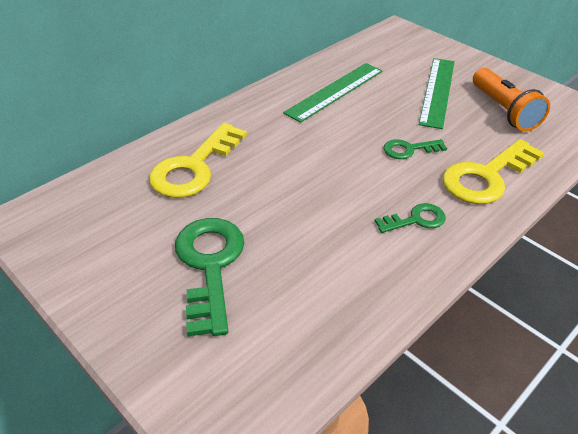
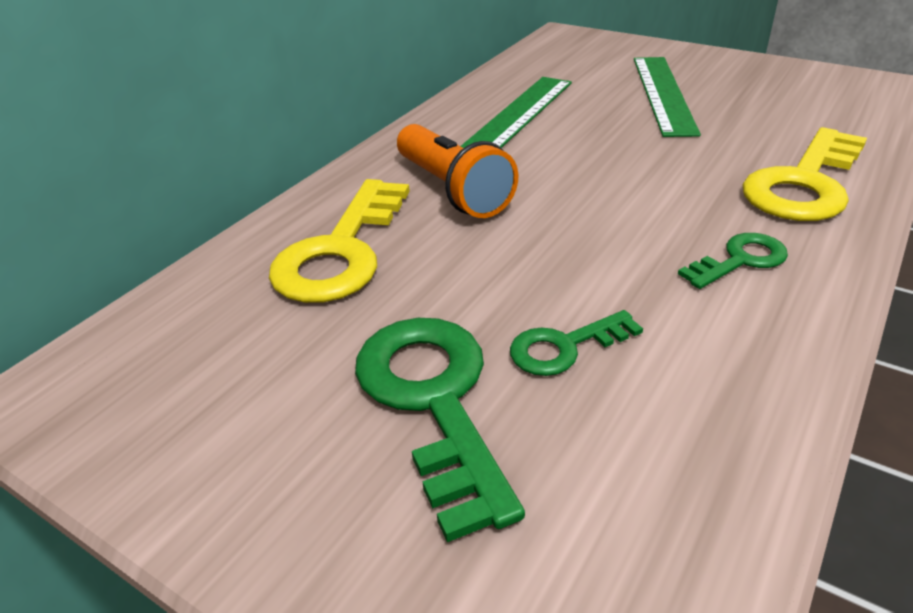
camera: 10 degrees left, 5 degrees down
green key [383,139,447,159] -> green key moved to [510,310,643,376]
orange flashlight [473,68,550,131] -> orange flashlight moved to [397,124,519,218]

